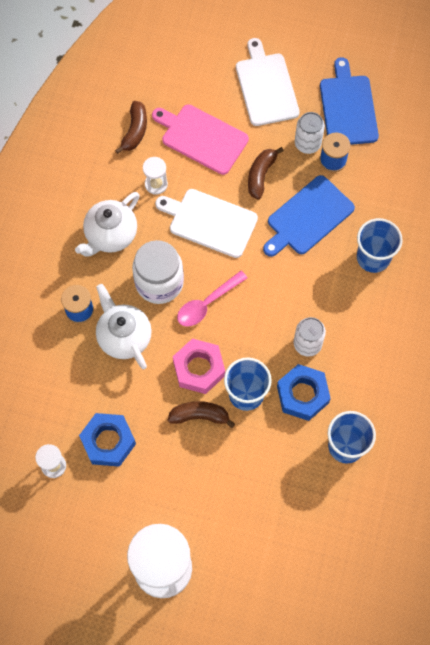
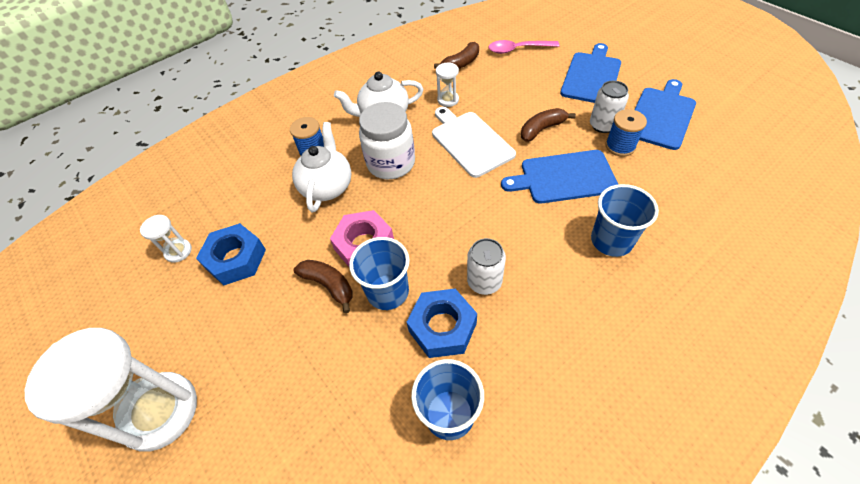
camera: 40 degrees right, 15 degrees down
pink cutting board [152,104,249,175] -> none
pink spoon [177,271,247,327] -> pink spoon moved to [488,40,559,54]
white cutting board [236,38,300,126] -> blue cutting board [560,43,621,103]

